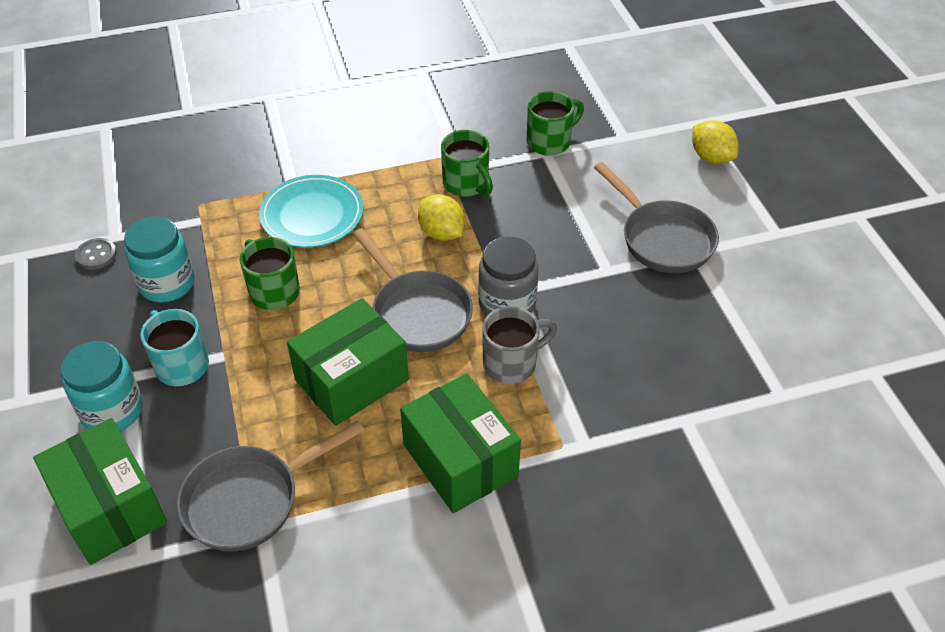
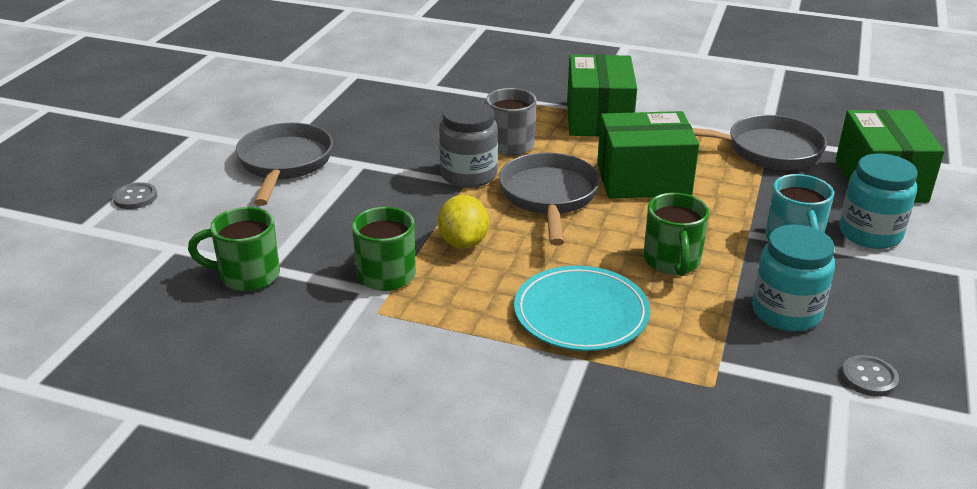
camera: 145 degrees left, 15 degrees down
yellow lemon [692,120,739,164] -> grey button [112,182,157,209]

